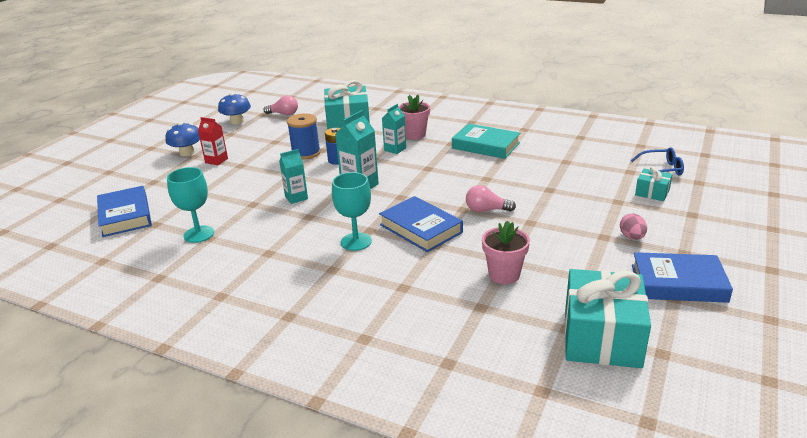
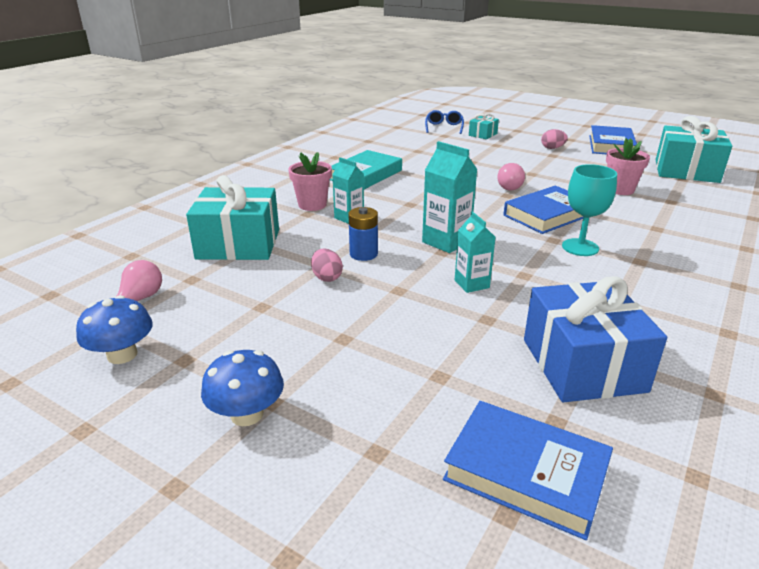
camera: 85 degrees left, 0 degrees up
blue book [97,186,152,237] -> blue book turned 45 degrees clockwise [443,401,613,540]
turquoise goblet [167,167,214,243] -> blue gift [524,276,667,402]
red carton [198,117,228,165] -> none
blue spool [287,113,321,160] -> pink egg [311,249,343,282]

